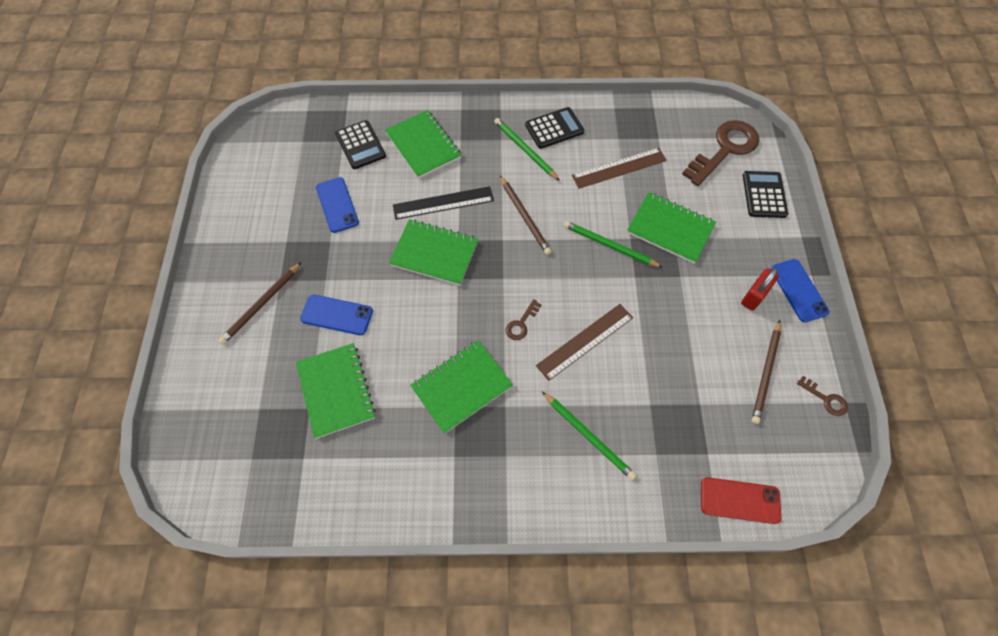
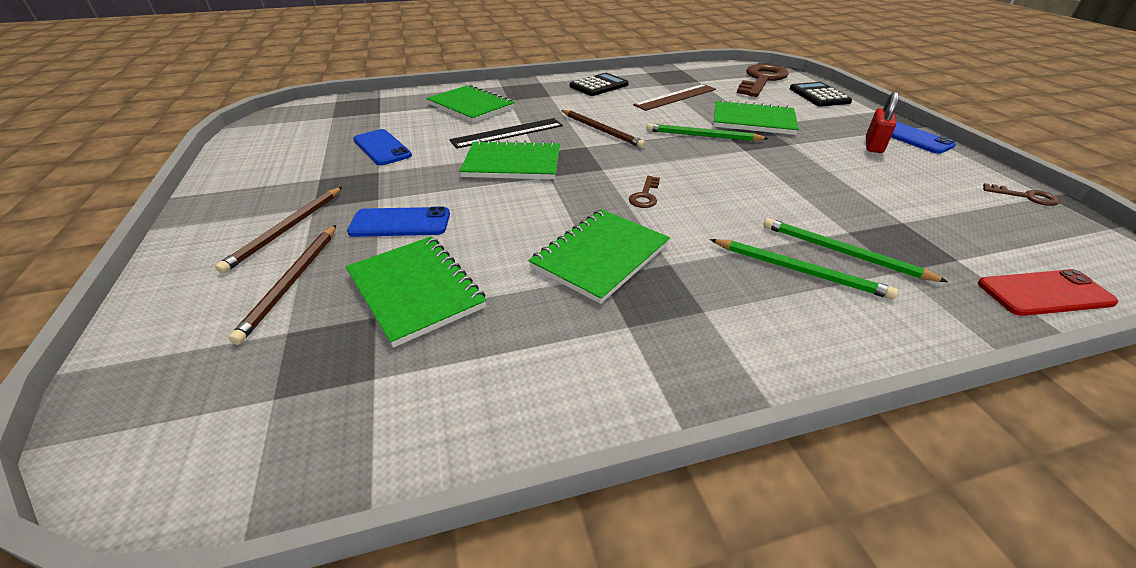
camera: 15 degrees left, 25 degrees down
black calculator [335,120,386,169] -> none
green pencil [494,118,560,181] -> green pencil moved to [763,218,948,282]
brown ruler [536,304,633,381] -> none
brown pencil [752,320,781,424] -> brown pencil moved to [228,225,336,345]

